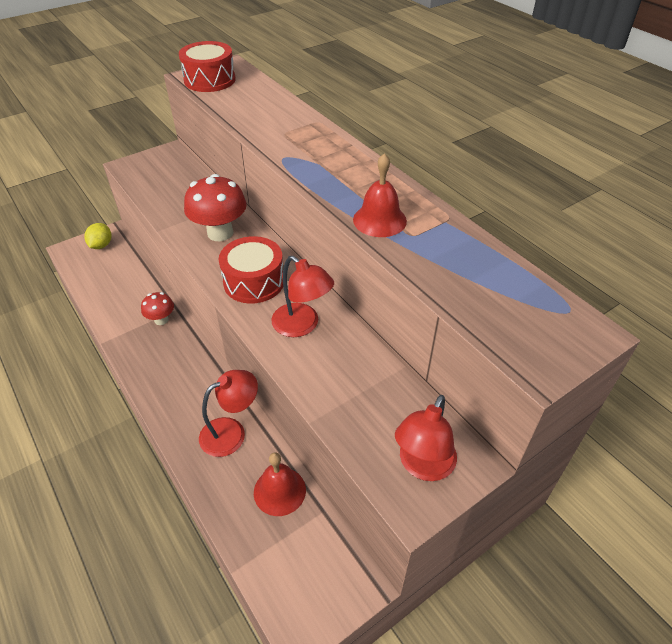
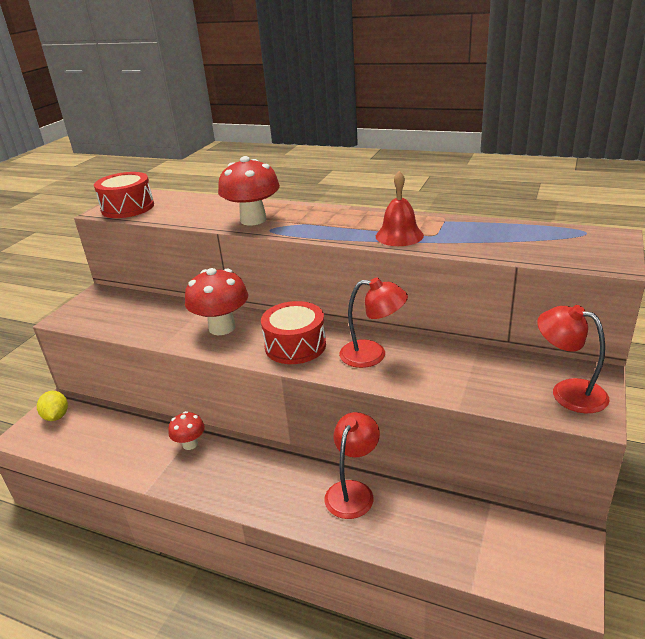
camera: 30 degrees left, 15 degrees down
red bell [254,452,306,516] -> none
red lamp [395,395,457,481] -> red lamp turned 135 degrees clockwise [537,305,610,413]
none -> red mushroom [218,156,280,225]

